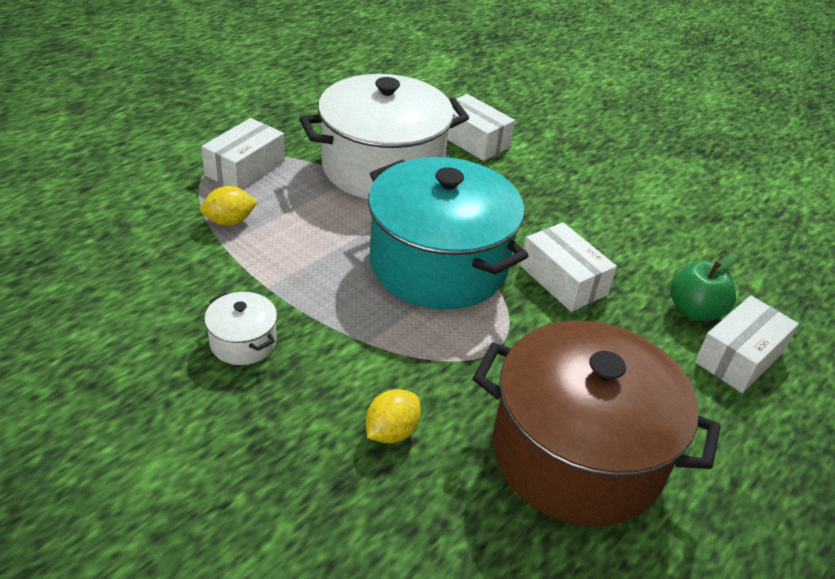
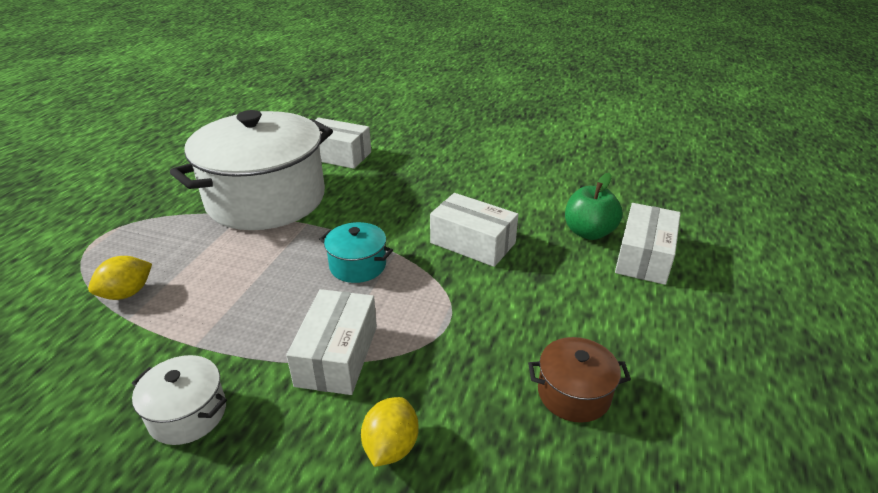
camera: 20 degrees left, 5 degrees down
white box [201,118,285,189] -> white box moved to [286,289,377,395]
turquoise pot [368,157,529,309] -> turquoise pot [319,222,393,283], size x0.41
brown pot [473,321,721,527] -> brown pot [528,337,631,423], size x0.41

